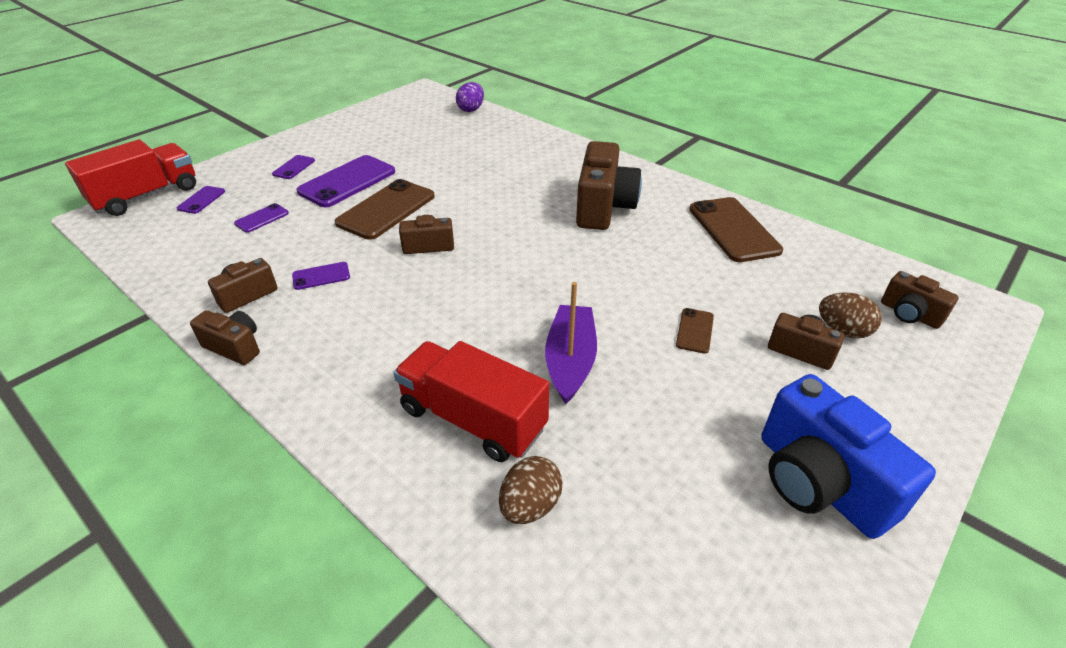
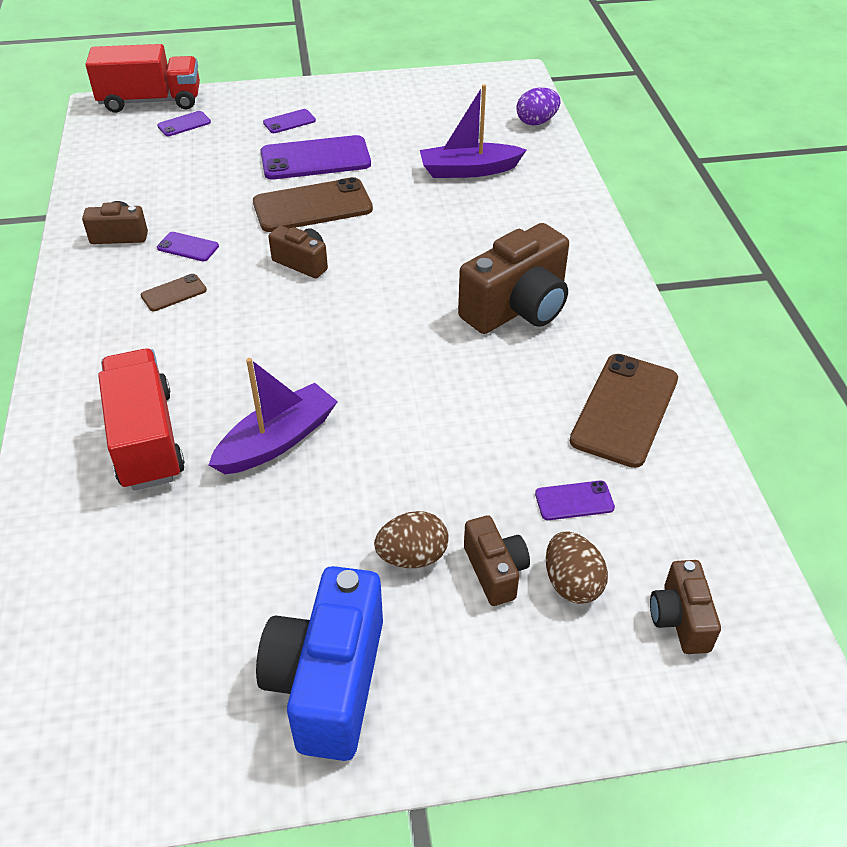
camera: 40 degrees right, 5 degrees up
brown camera [190,310,260,365] -> none
purple phone [234,203,289,233] -> purple phone moved to [535,481,615,520]
brown egg [499,456,563,524] -> brown egg moved to [374,511,449,568]
brown phone [676,308,714,354] -> brown phone moved to [141,274,207,311]
none -> purple boat [420,84,527,178]

